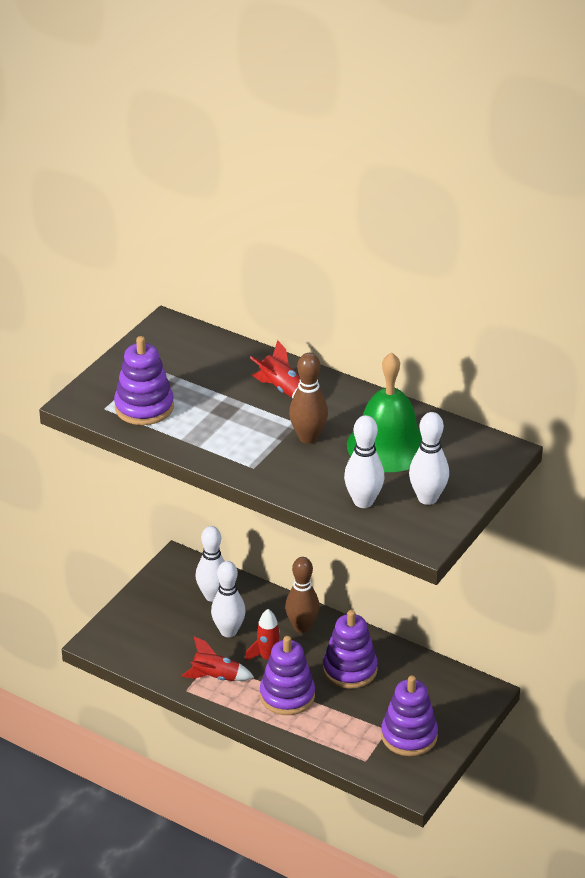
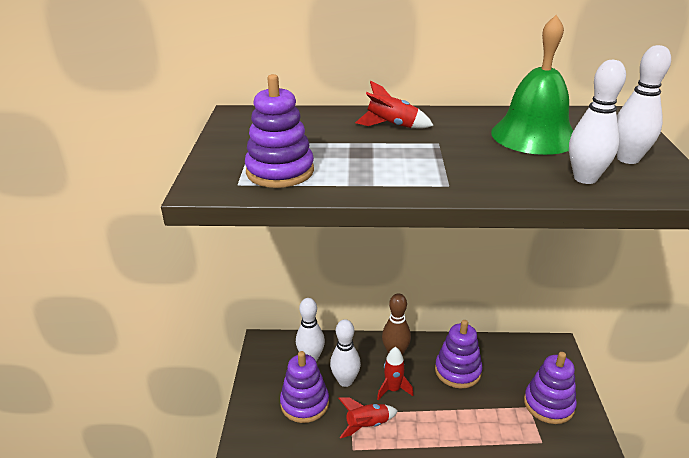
camera: 30 degrees left, 5 degrees down
purple stacking toy [260,636,315,715] -> purple stacking toy moved to [280,351,329,423]
brown bowling pin [289,353,328,444] -> none

